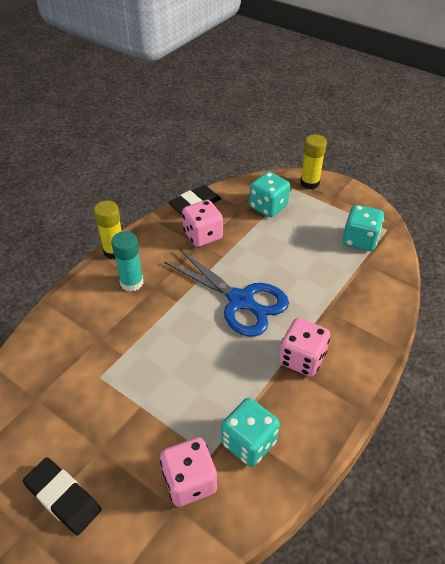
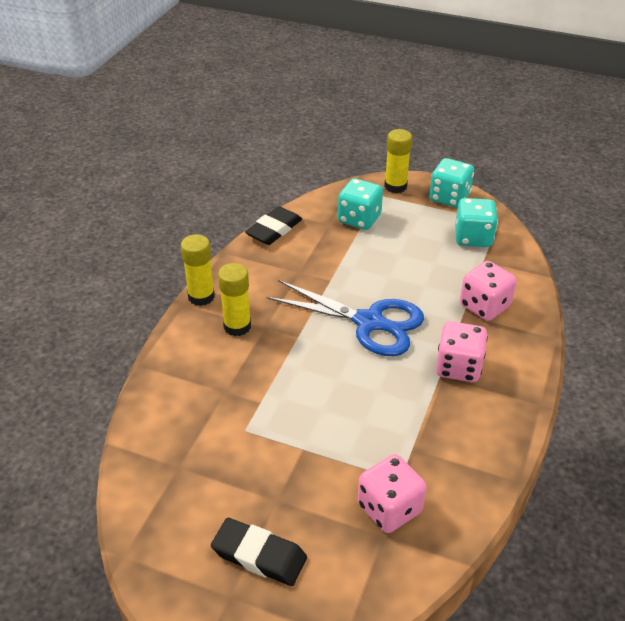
camera: 15 degrees left, 5 degrees down
turquoise glue stick [111,231,143,292] -> yellow glue stick [218,263,251,336]
pink dice [182,200,223,247] -> pink dice moved to [460,261,517,321]
turquoise dice [221,398,280,467] -> turquoise dice moved to [429,158,474,208]

